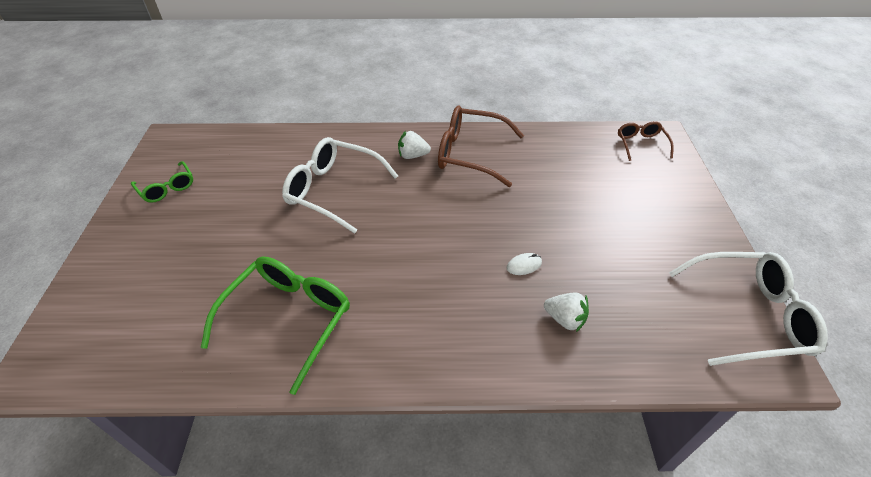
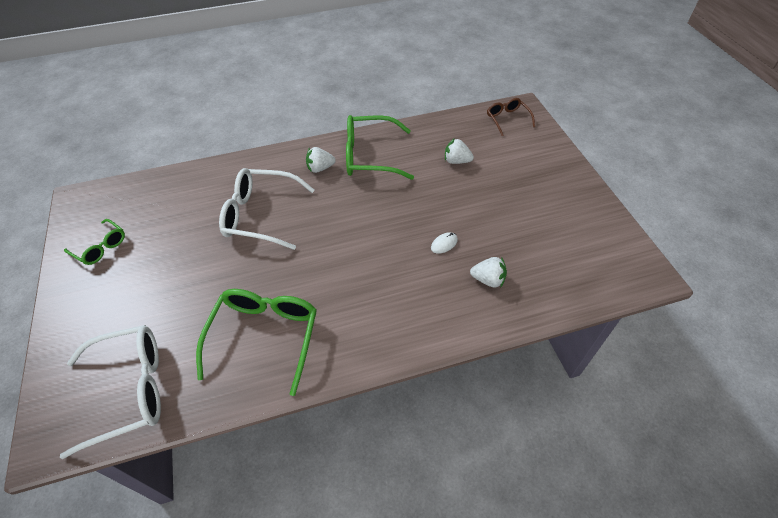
camera: 15 degrees left, 5 degrees up
brown glasses [438,106,524,187] -> green glasses [346,115,414,180]
white glasses [669,252,828,366] -> white glasses moved to [60,325,161,459]
none -> white strawberry [445,138,474,164]

